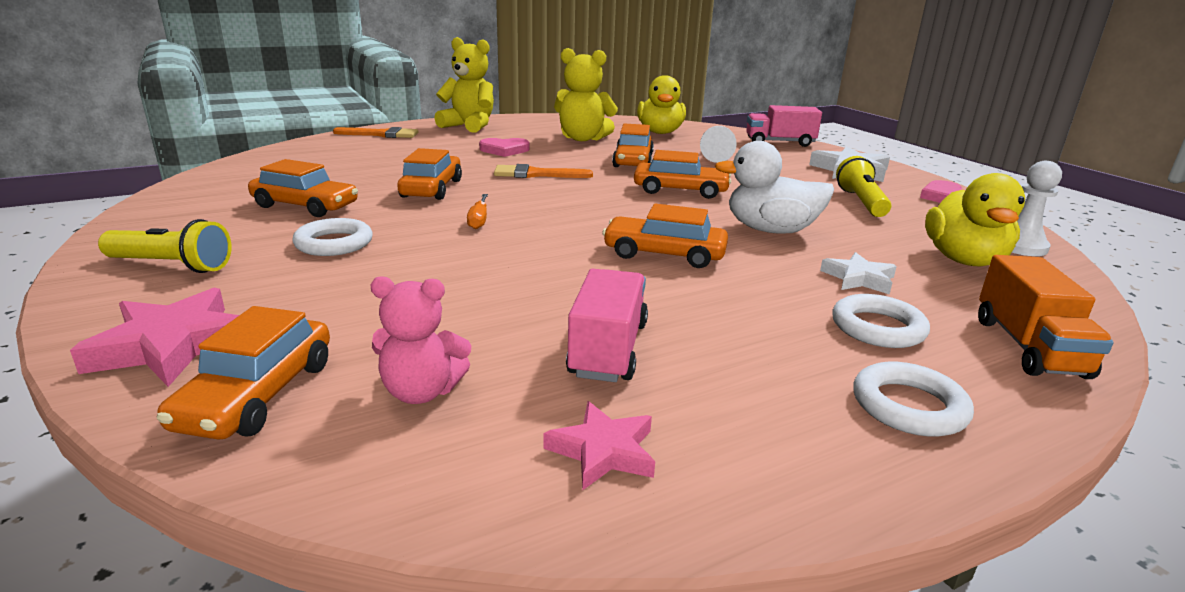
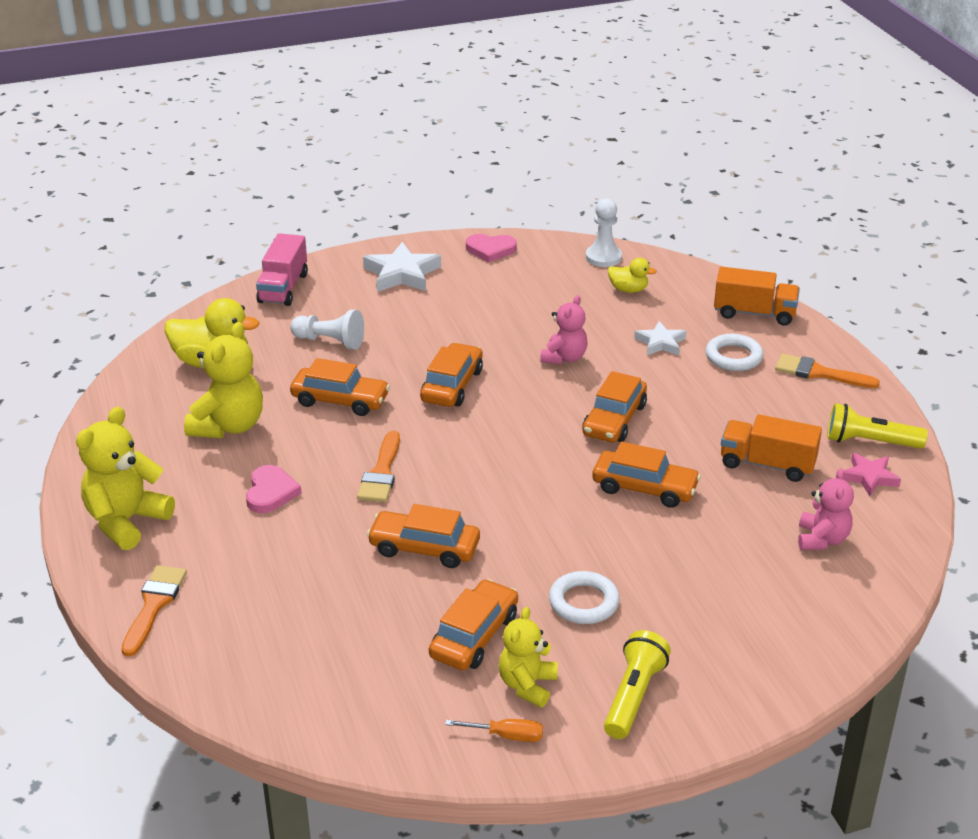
camera: 80 degrees left, 10 degrees up
pink star [70,288,239,387] -> none
orange car [157,306,330,440] -> orange car moved to [592,442,701,508]
orange screwdriver [467,194,488,229] -> orange screwdriver moved to [445,719,543,742]
pink truck [566,269,648,382] -> orange truck [721,414,822,482]
white duck [715,141,834,233] -> pink teddy bear [540,295,588,364]
yellow flashlight [836,156,891,217] -> yellow flashlight moved to [827,403,928,449]
white ring [853,362,974,437] -> orange brush [775,354,880,388]
yellow duck [925,173,1025,266] -> yellow duck [608,258,656,293], size x0.54
none -> yellow teddy bear [499,607,558,707]

